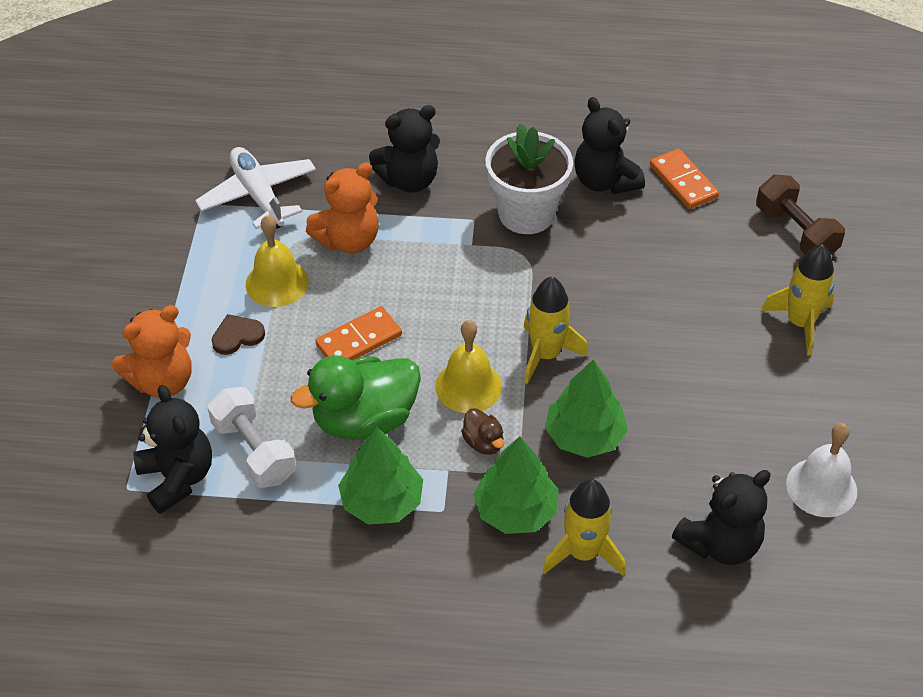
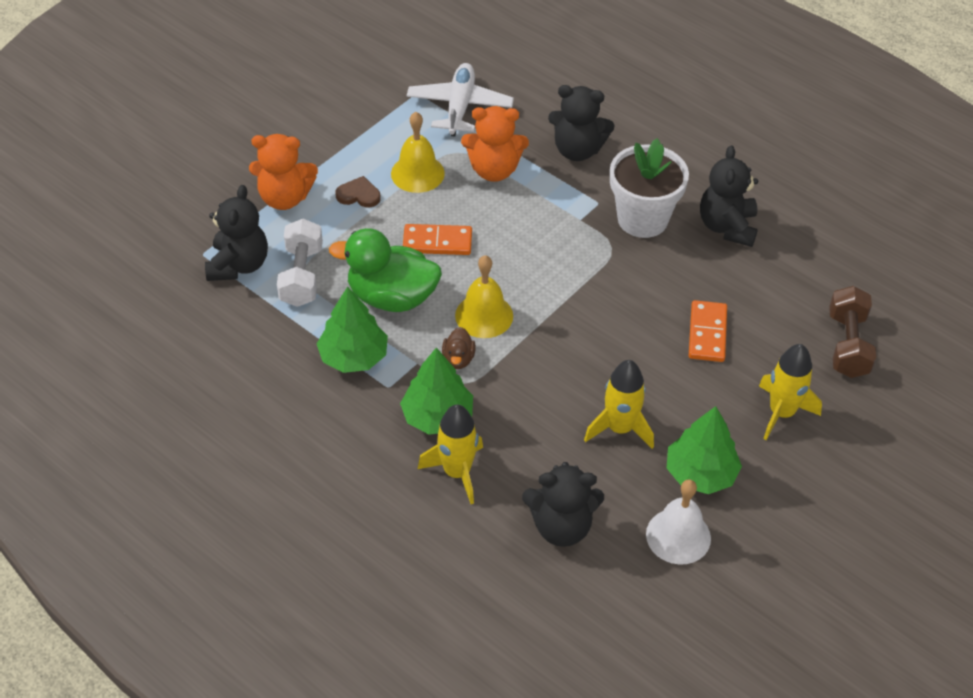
camera: 35 degrees right, 0 degrees up
yellow rocket [523,277,588,384] -> yellow rocket moved to [584,360,654,449]
green tree [545,360,628,458] -> green tree moved to [667,406,742,494]
orange domino [650,149,719,209] -> orange domino moved to [689,300,727,362]

